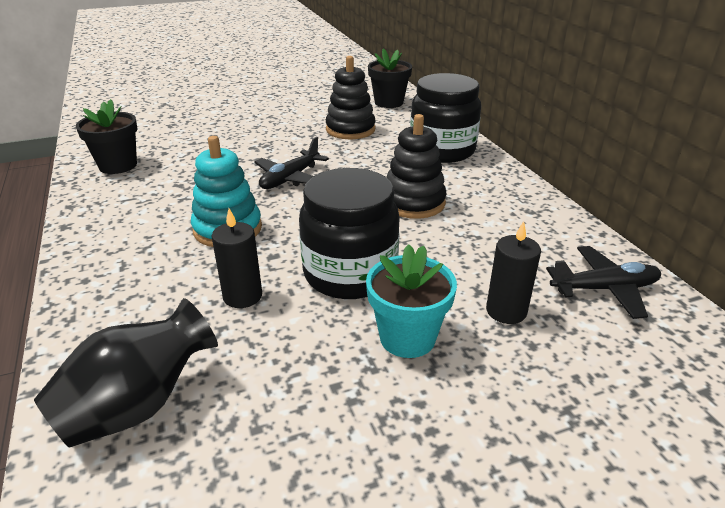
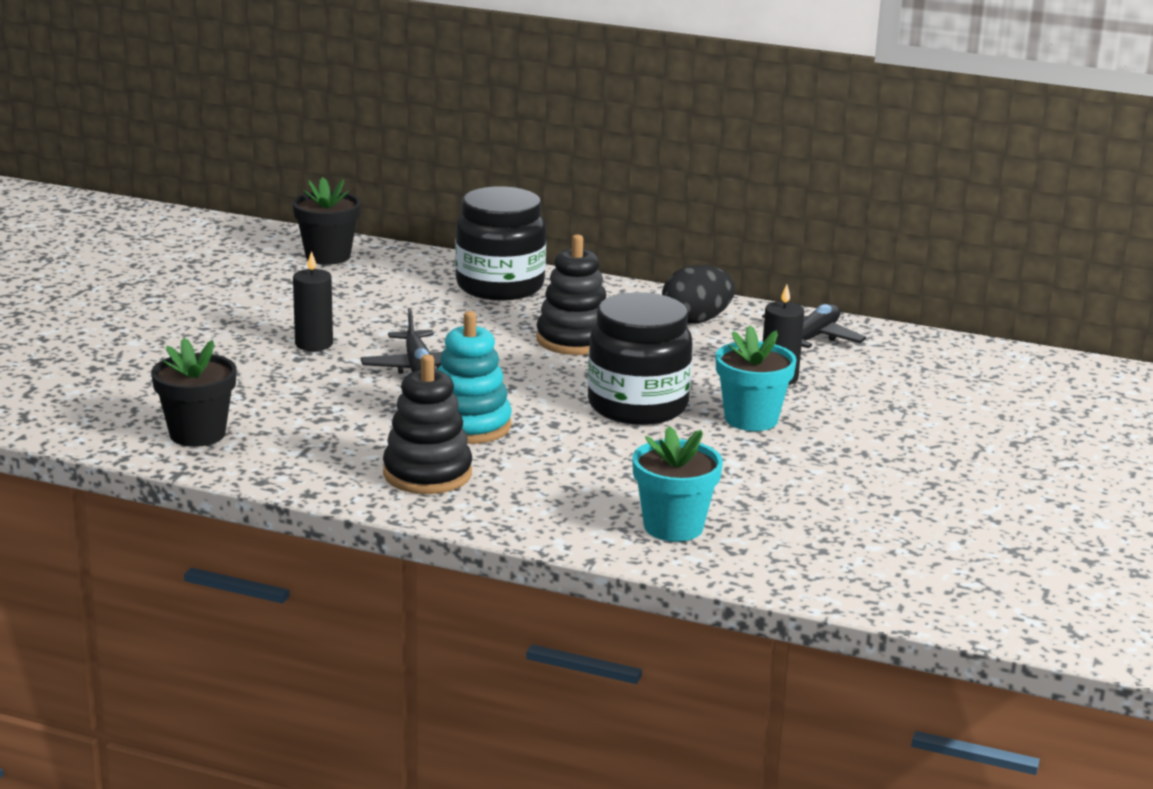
camera: 50 degrees left, 10 degrees down
black vase [34,298,218,448] -> turquoise flower pot [632,426,723,542]
black candle [212,208,262,308] -> black candle moved to [293,251,333,351]
black stacking toy [326,56,376,139] -> black stacking toy moved to [383,354,472,494]
none -> black egg [662,265,735,324]

